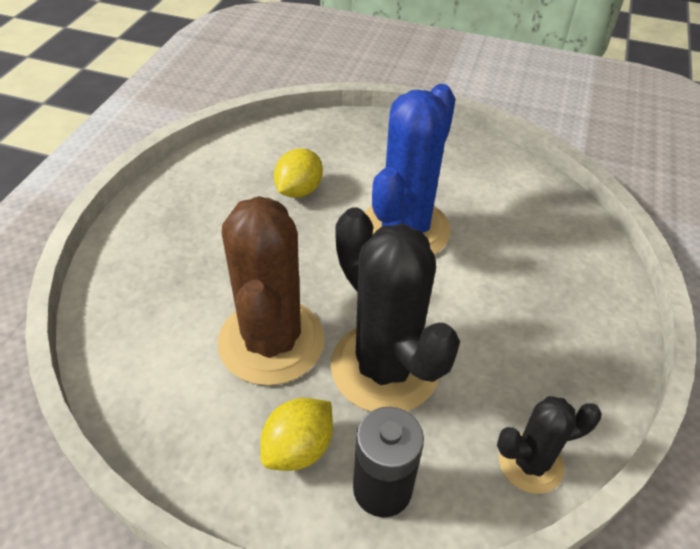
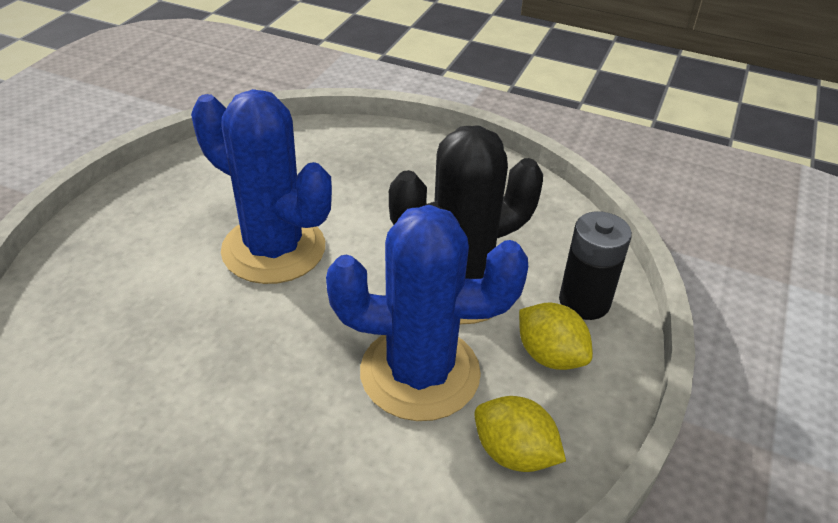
camera: 85 degrees left, 5 degrees down
brown cactus [218,196,325,385] -> blue cactus [326,205,528,421]
yellow lemon [274,148,323,198] -> yellow lemon moved to [474,396,566,472]
black cactus [497,396,602,494] -> none

